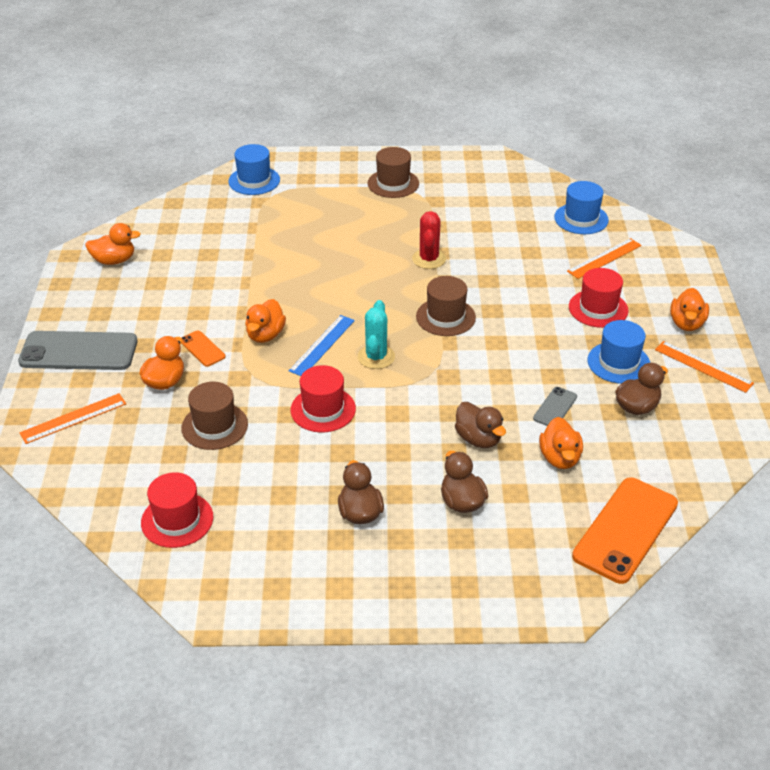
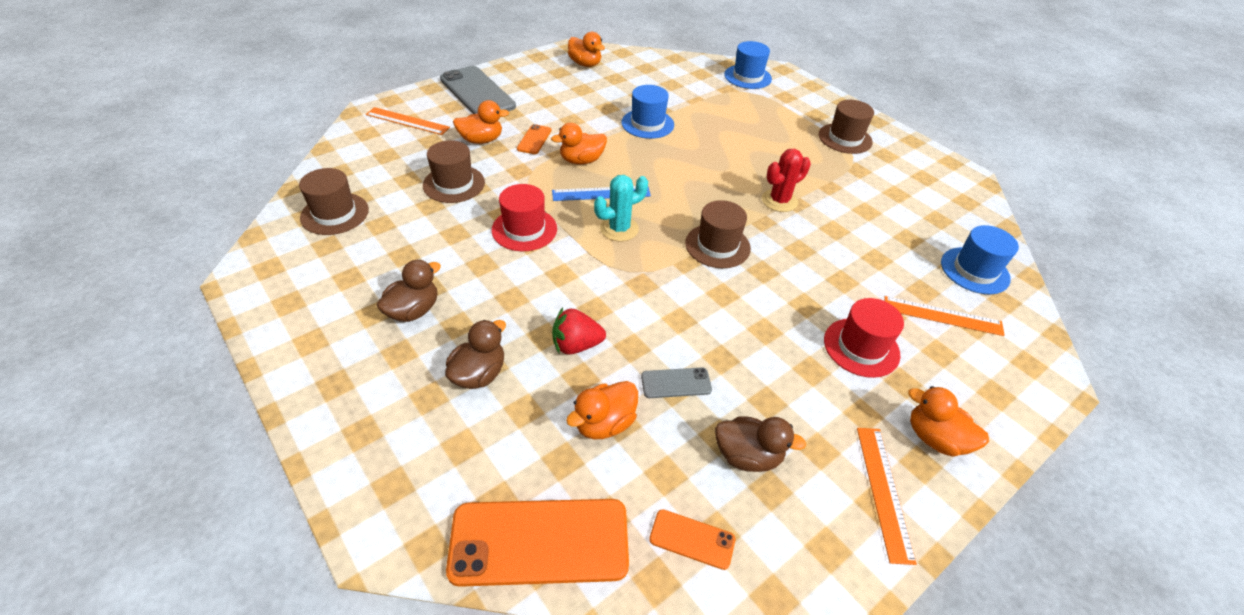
camera: 50 degrees right, 5 degrees up
red hat [141,472,213,548] -> brown hat [299,168,369,235]
brown duck [455,402,506,448] -> red strawberry [552,308,606,355]
blue hat [588,320,650,384] -> blue hat moved to [621,85,674,139]
orange duck [670,288,709,331] -> orange duck turned 60 degrees clockwise [909,386,989,457]
none -> orange phone [649,509,736,570]

